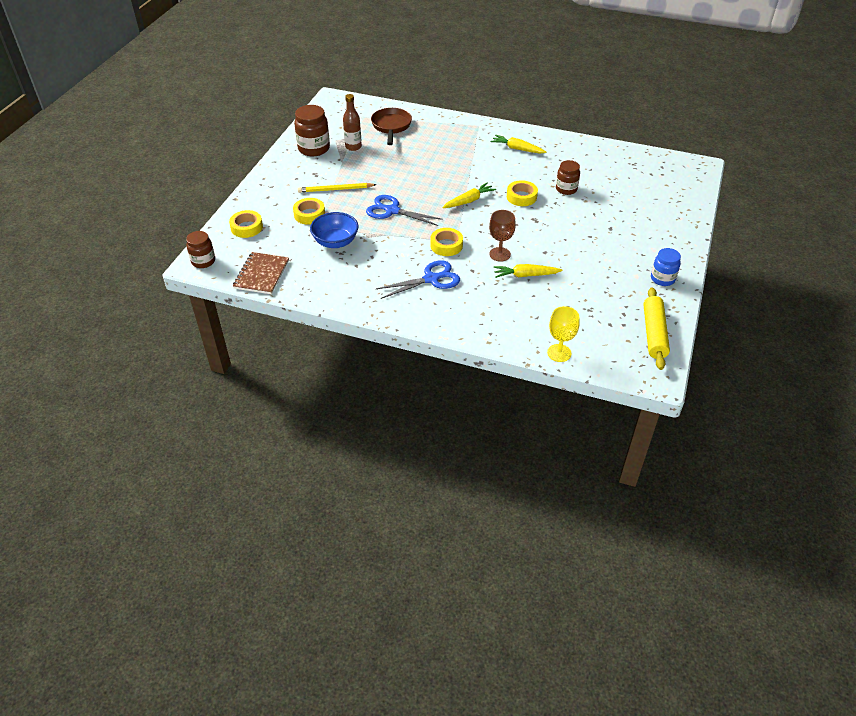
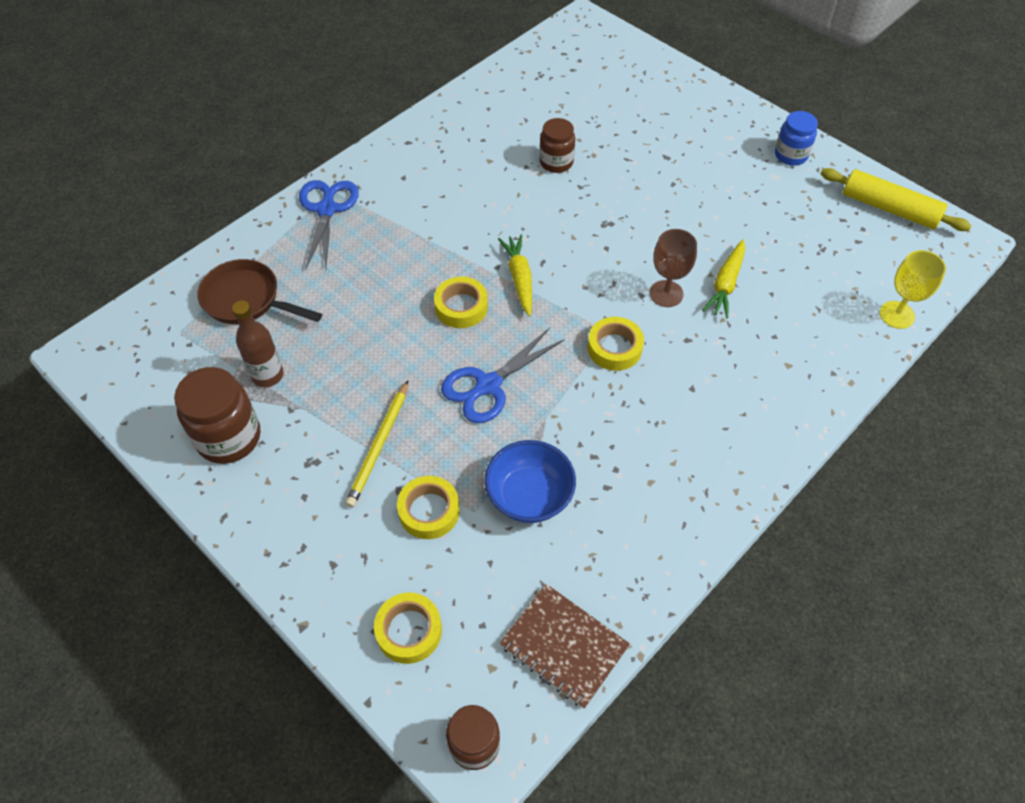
camera: 65 degrees left, 10 degrees up
blue scissors [376,260,460,299] -> blue scissors moved to [299,180,359,270]
yellow carrot [491,135,546,153] -> none
yellow tape [507,180,538,206] -> yellow tape moved to [434,277,488,328]

